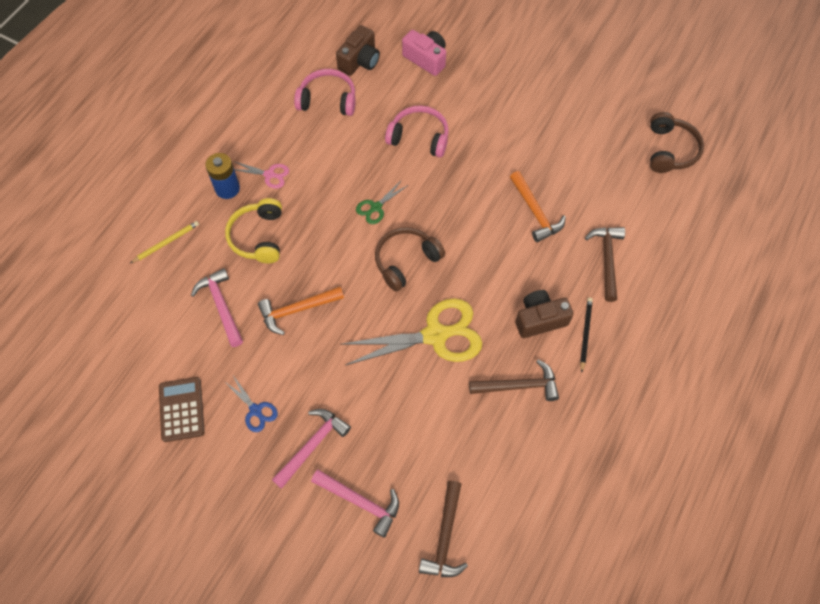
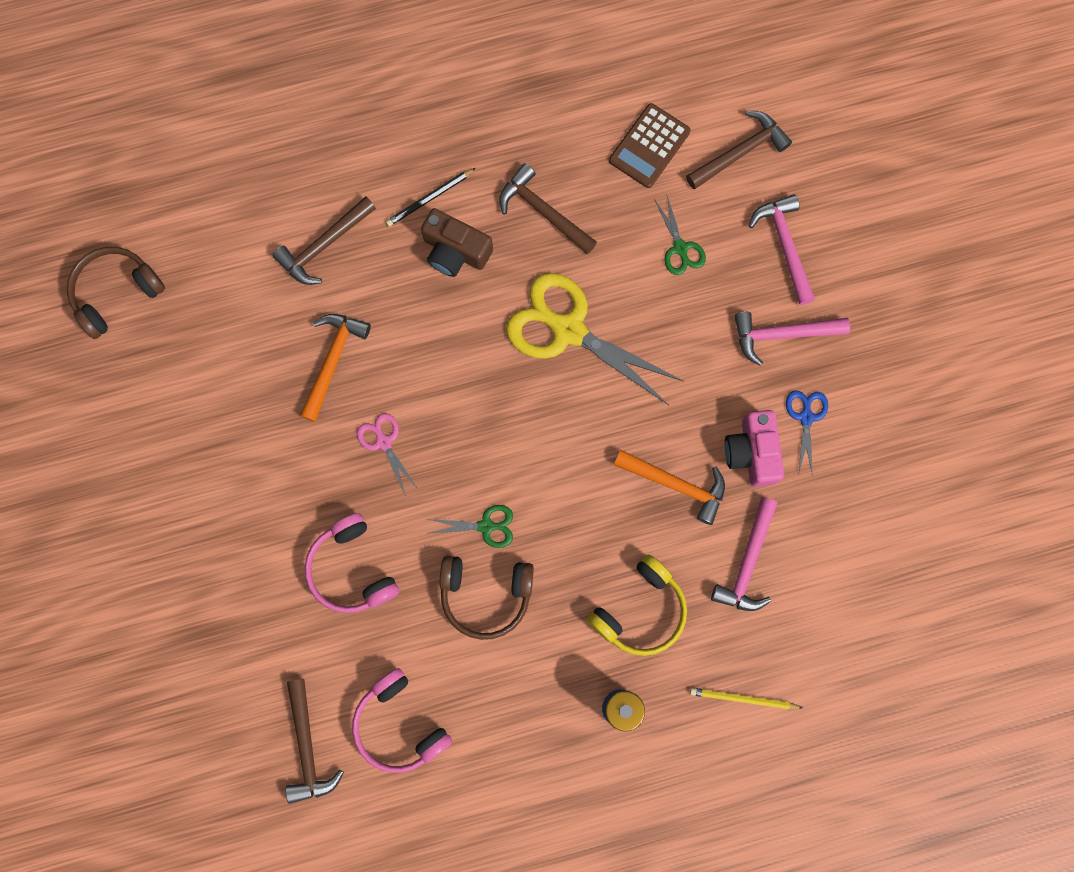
camera: 135 degrees left, 15 degrees up
brown calculator [159,377,205,442] -> brown calculator moved to [609,103,691,188]
pink scissors [233,161,289,189] -> pink scissors moved to [357,413,417,496]
brown camera [336,25,380,75] -> brown hammer [286,679,344,804]
brown headphones [375,227,445,291] -> brown headphones moved to [440,556,534,640]
pink camera [402,30,446,76] -> pink camera moved to [725,410,784,487]
none -> green scissors [654,196,706,275]

